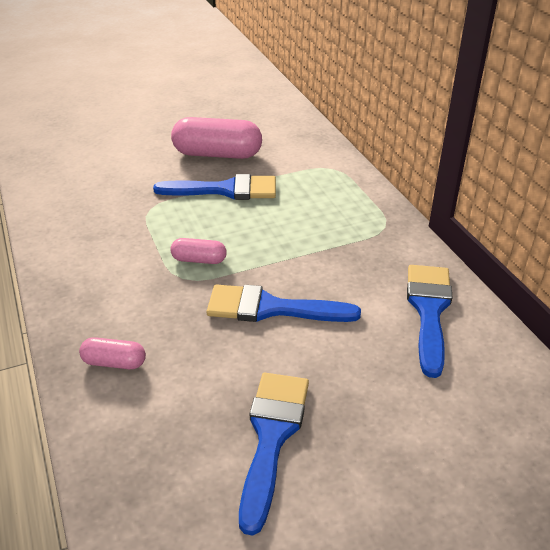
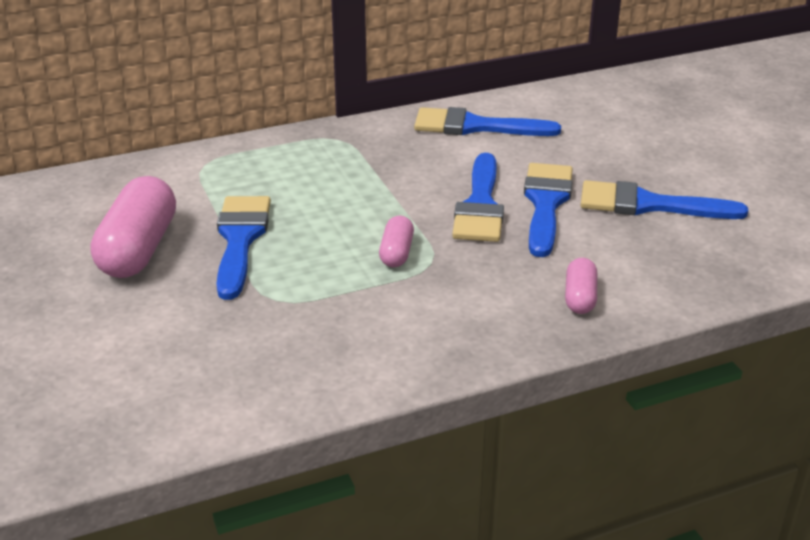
camera: 90 degrees left, 5 degrees down
none -> blue brush [524,163,573,257]

